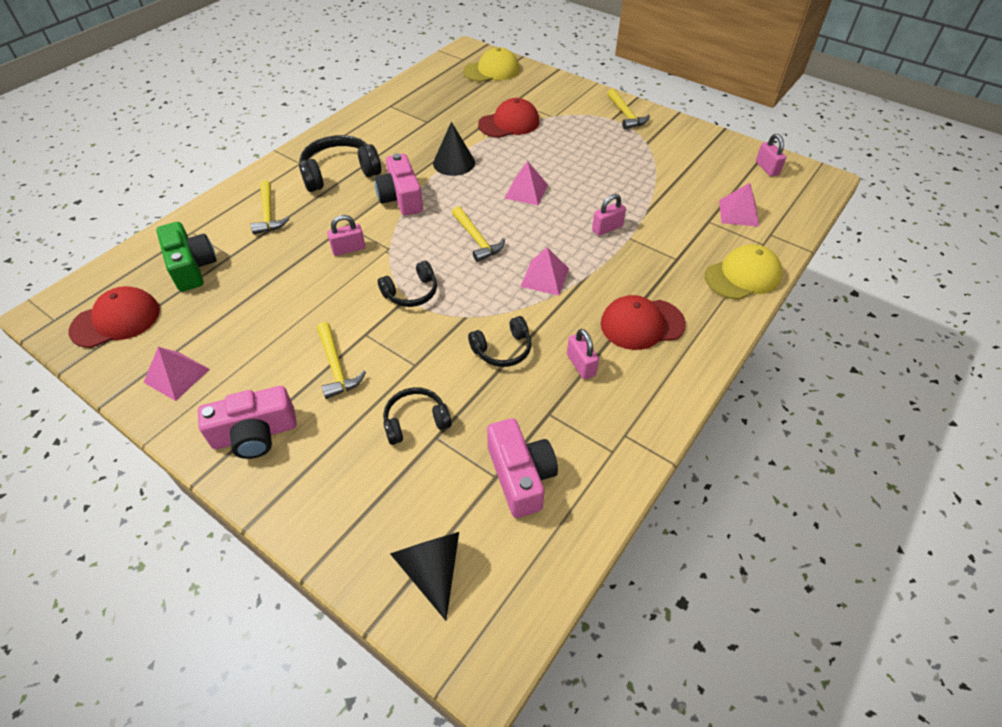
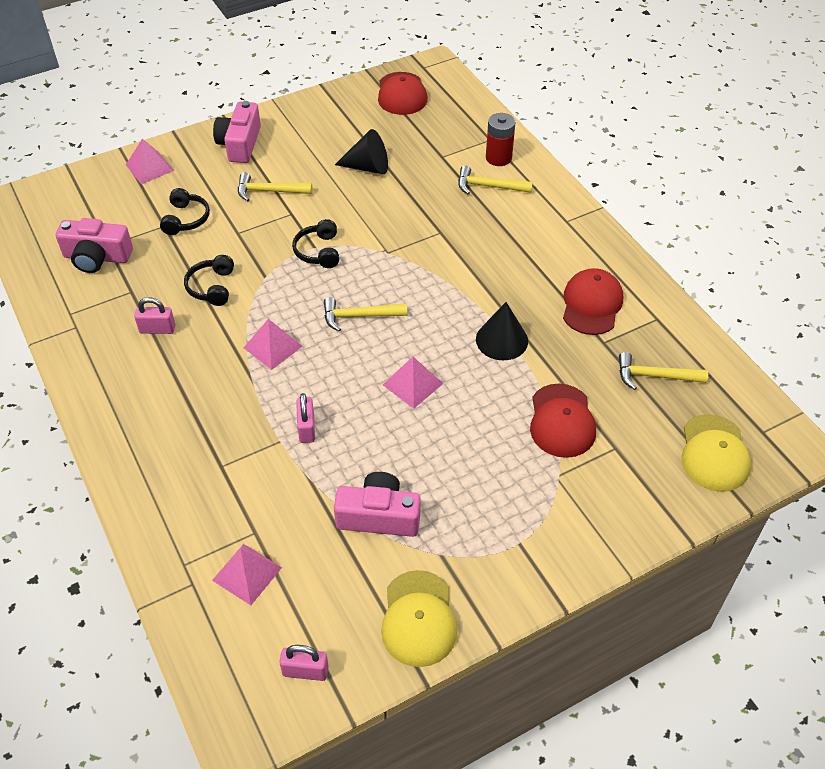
camera: 115 degrees right, 0 degrees up
pink pyramid [143,347,210,401] -> pink pyramid moved to [126,139,174,184]
green camera [156,222,217,292] -> none
black headphones [299,135,381,192] -> none
pink padlock [327,215,365,256] -> none
pink camera [374,153,423,216] -> pink camera moved to [334,472,421,537]
black cone [390,532,459,621] -> black cone moved to [335,129,388,174]
red cap [601,295,686,350] -> red cap moved to [563,268,623,335]
yellow hammer [607,89,650,130] -> yellow hammer moved to [619,352,708,390]
yellow cap [705,244,782,300] -> yellow cap moved to [381,570,457,667]
none -> red battery [486,113,516,166]

